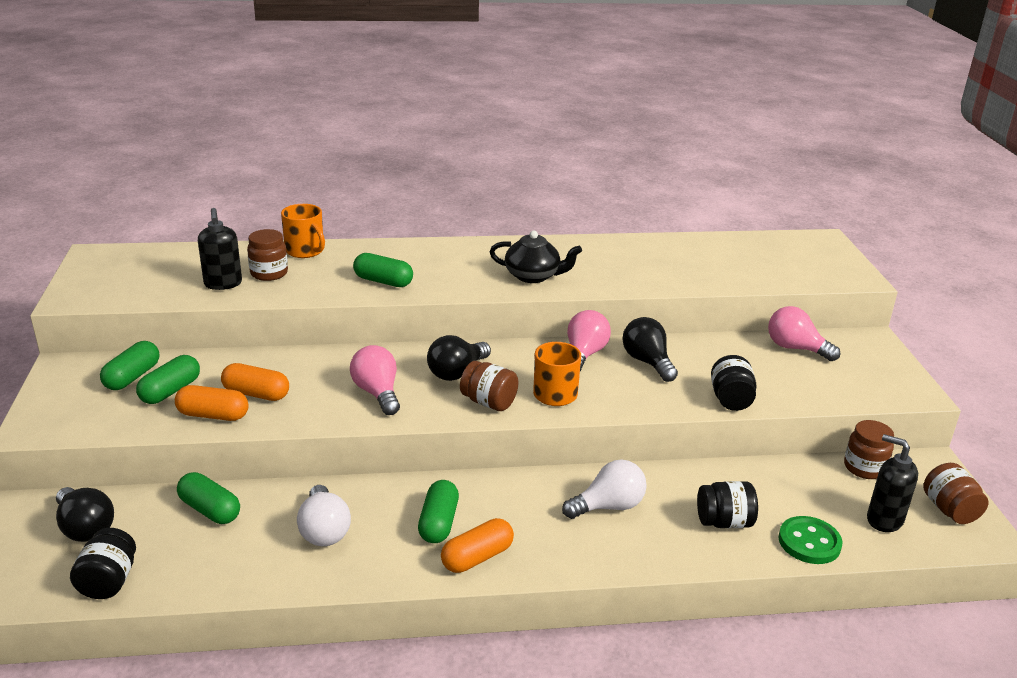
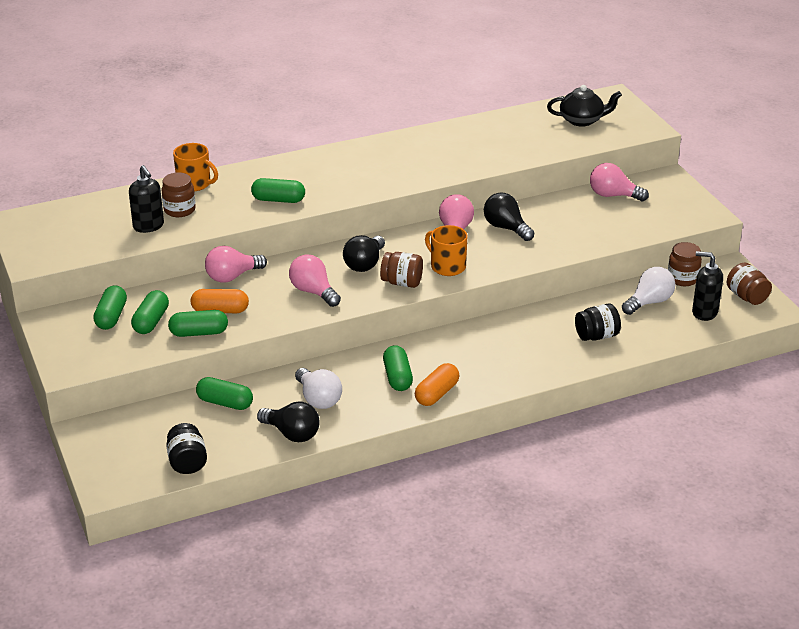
camera: 15 degrees left, 5 degrees up
black light bulb [56,487,114,542] -> black light bulb moved to [257,402,320,442]
orange capsule [175,385,248,421] -> green capsule [168,310,228,337]
black teapot [490,230,582,283] -> black teapot moved to [547,85,622,127]
white light bulb [562,459,647,519] -> white light bulb moved to [622,267,675,315]
black jar [711,355,757,411] -> none
green button [778,516,842,564] -> none
none -> pink light bulb [205,246,267,283]

